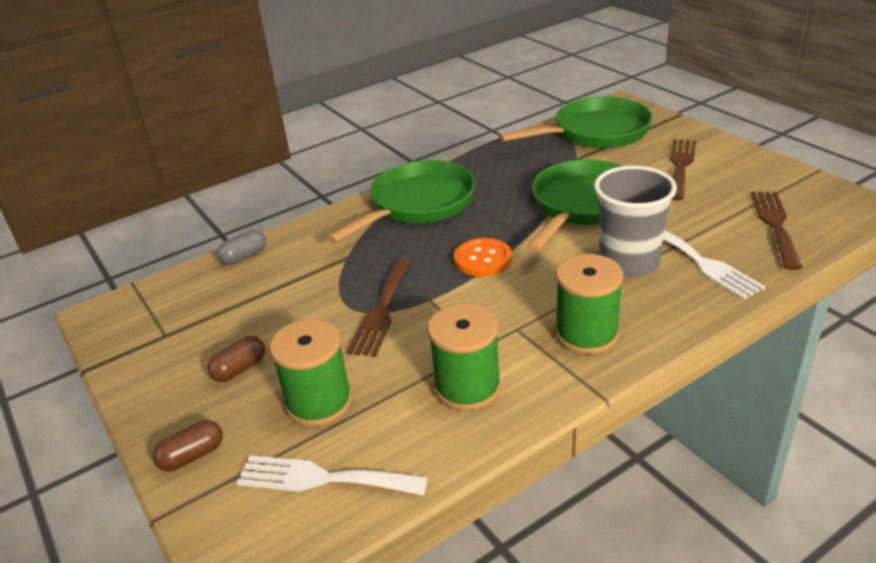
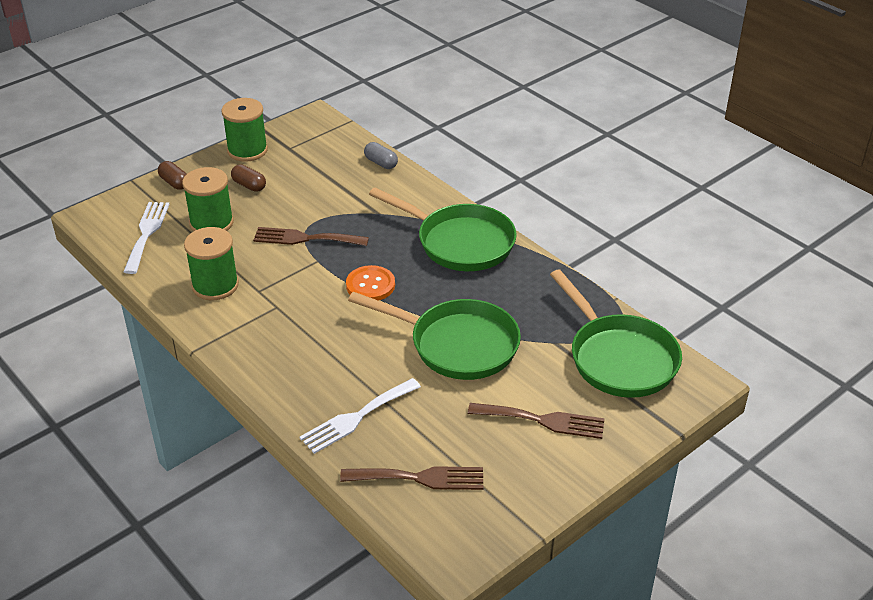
camera: 80 degrees right, 5 degrees up
green spool [555,254,624,354] -> green spool moved to [221,98,268,162]
grey cup [594,166,677,277] -> none

